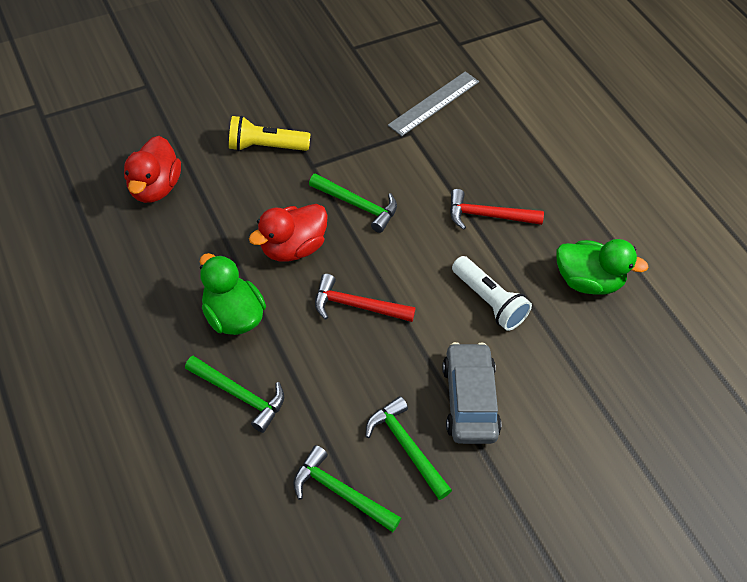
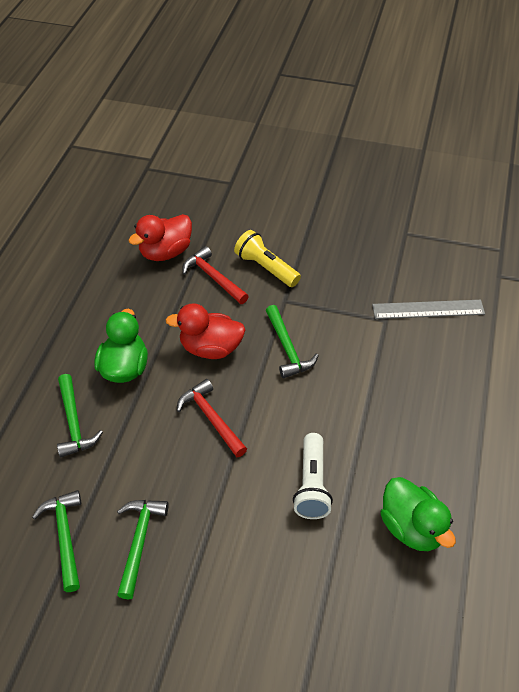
camera: 45 degrees right, 5 degrees down
grey car [442,342,501,444] -> none
red hammer [450,189,544,230] -> red hammer moved to [182,246,249,304]

